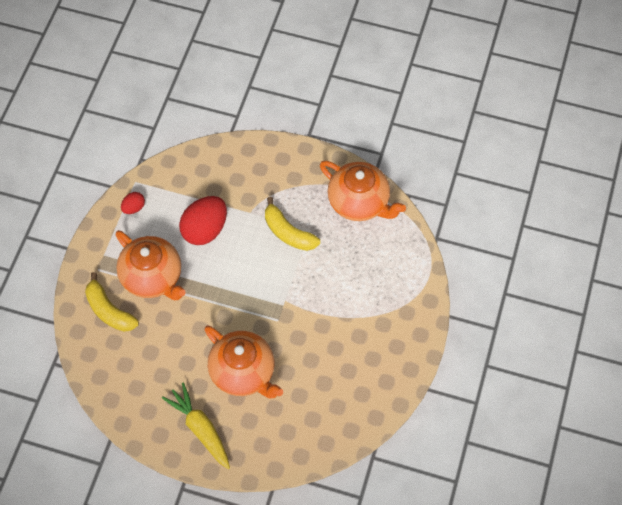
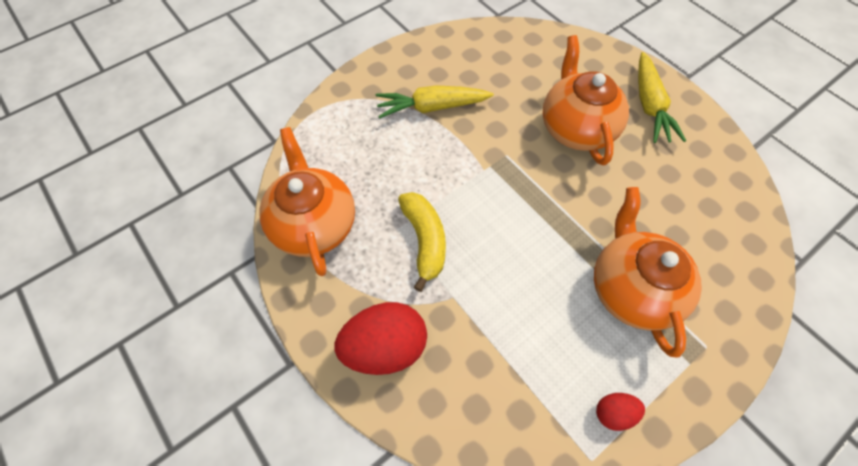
camera: 145 degrees left, 0 degrees up
yellow banana [85,272,139,332] -> none
red egg [179,196,227,245] -> red egg moved to [335,302,427,375]
none -> yellow carrot [376,85,494,119]

